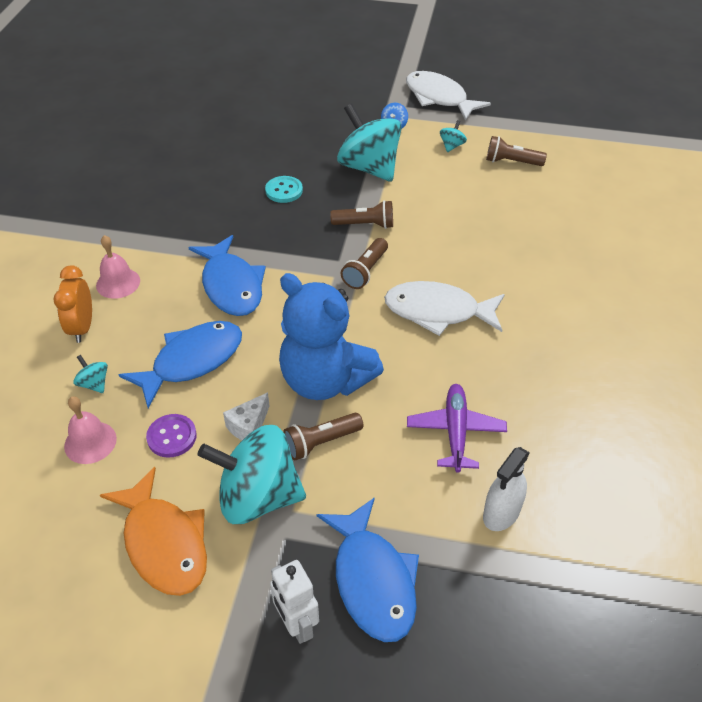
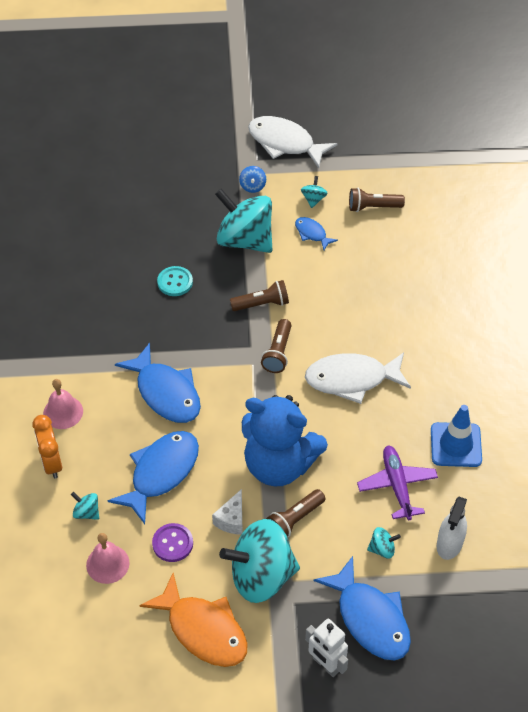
camera: 15 degrees left, 5 degrees up
none -> blue fish [295,217,338,250]
none -> turquoise spinning top [367,527,401,558]
none -> blue traffic cone [431,405,482,467]

